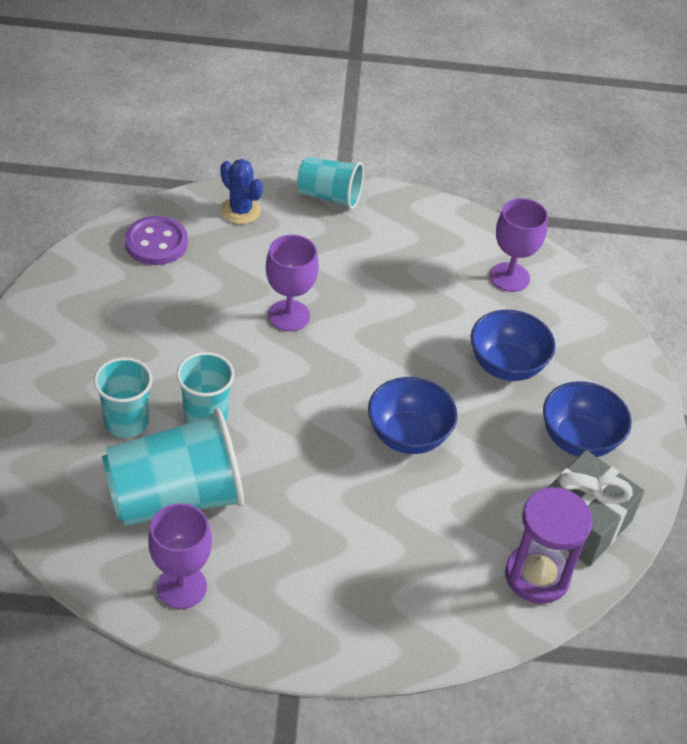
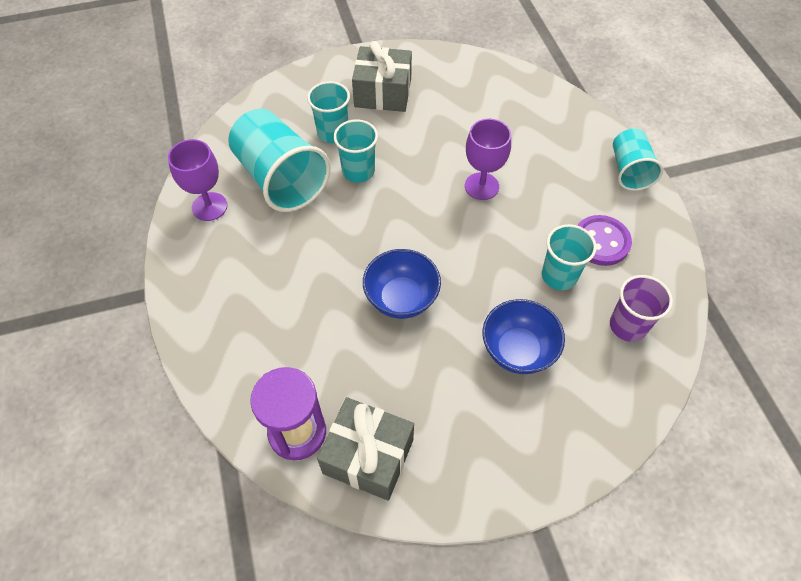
camera: 75 degrees right, 10 degrees up
purple button [125,216,188,265] -> purple button moved to [577,215,632,266]
blue cactus [220,159,263,224] -> none
purple goblet [490,198,548,292] -> purple cup [610,275,673,342]
blue bowl [543,381,632,457] -> none
none -> grey gift [352,41,412,112]
none -> turquoise cup [542,224,597,290]

